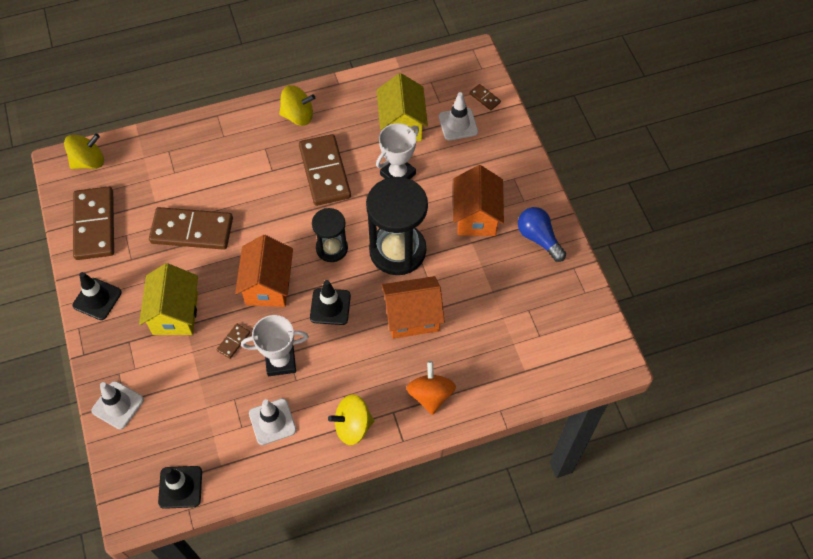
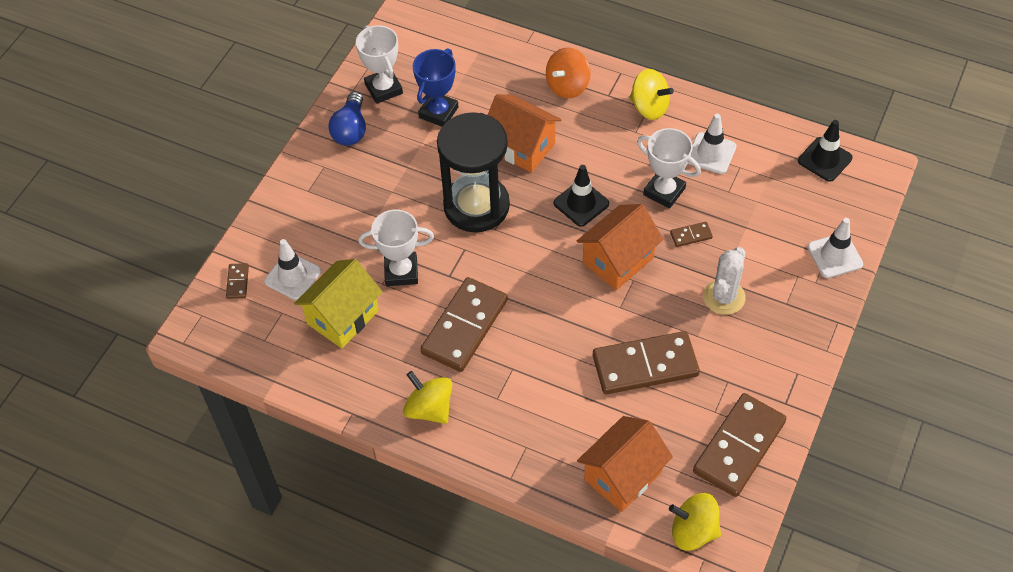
camera: 135 degrees left, 5 degrees down
black traffic cone [73,272,122,320] -> none
yellow house [139,263,198,335] -> white cactus [703,247,746,315]
brown domino [149,207,233,250] -> brown domino turned 60 degrees counterclockwise [593,331,700,394]
black hourglass [312,208,348,262] -> none
orange house [453,165,504,236] -> orange house moved to [577,416,673,512]
none -> white trophy [356,25,403,104]
none -> blue trophy [413,48,458,127]

